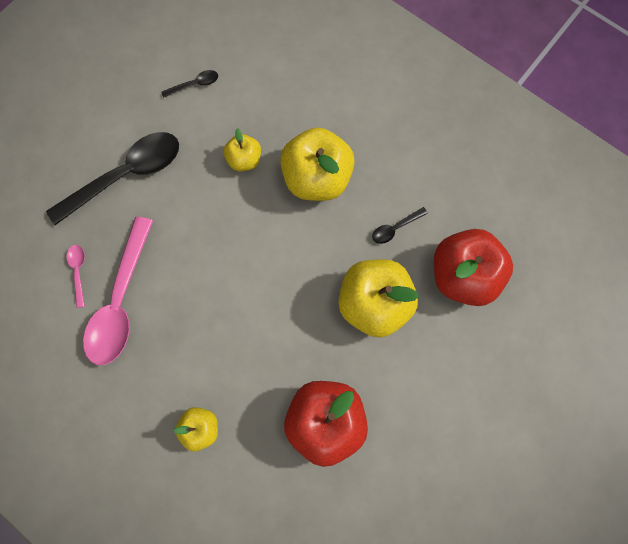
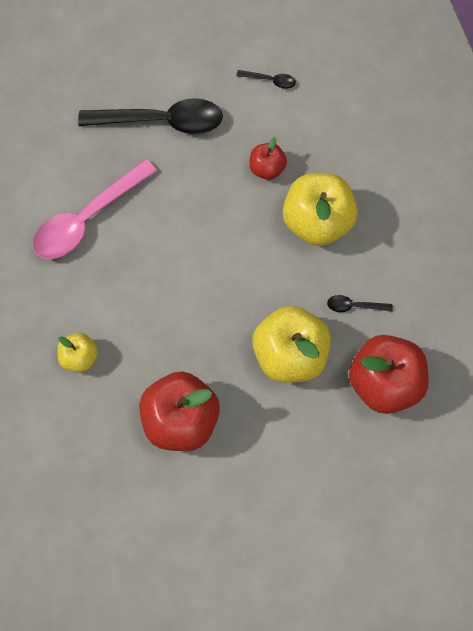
camera: 35 degrees right, 5 degrees down
pink spoon [66,245,85,308] -> none
yellow apple [224,128,261,171] -> red apple [249,137,287,180]

